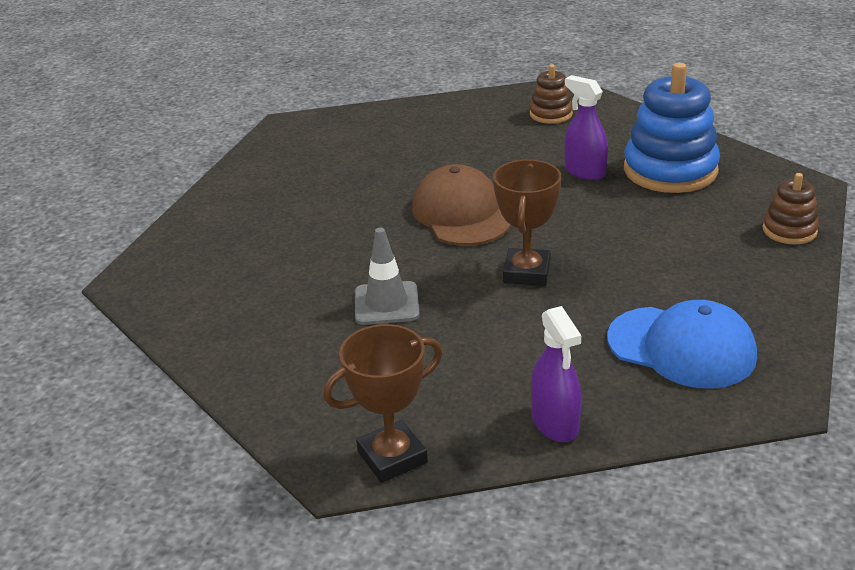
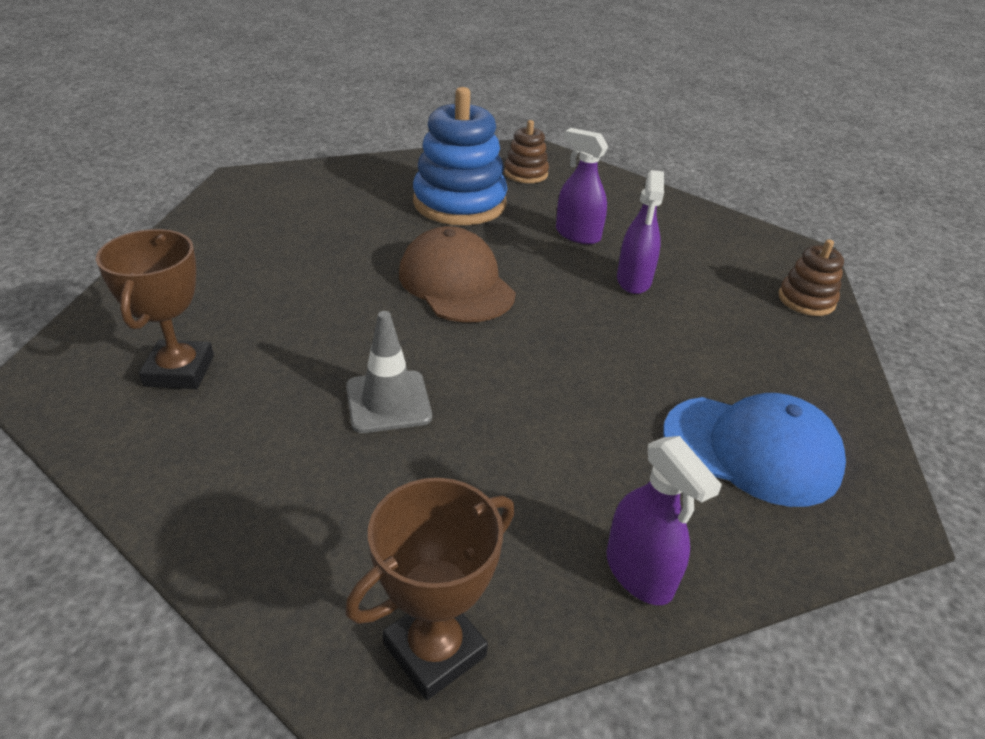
camera: 15 degrees left, 5 degrees up
brown trophy [493,160,561,286] -> brown trophy moved to [96,229,214,389]
blue stacking toy [624,63,720,193] -> blue stacking toy moved to [413,87,507,225]
none -> purple spray bottle [617,170,664,294]

